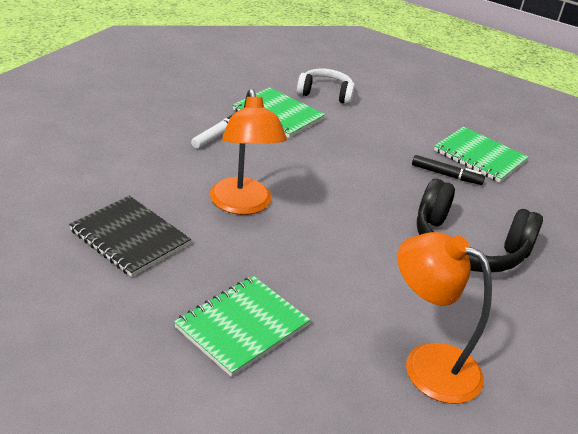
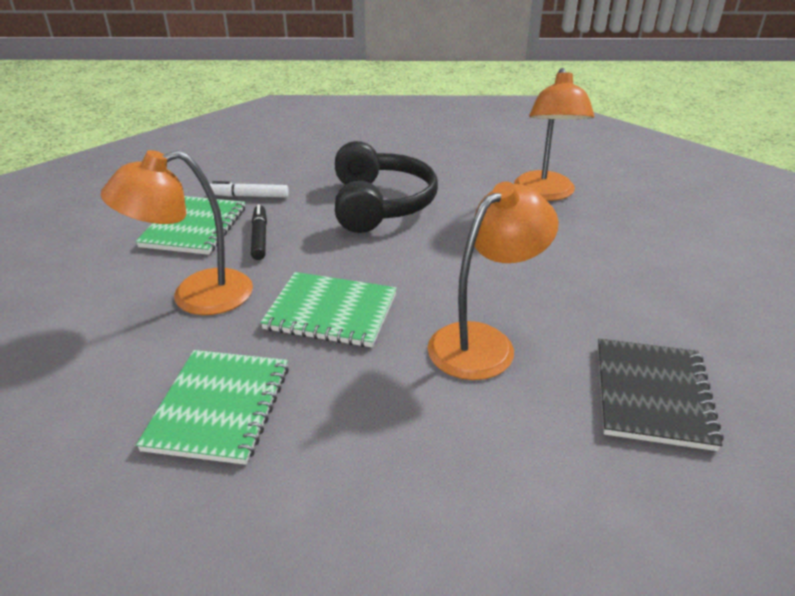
camera: 115 degrees left, 0 degrees up
green notebook [174,276,311,377] -> green notebook moved to [260,272,397,347]
white marker [191,112,236,149] -> white marker moved to [210,181,289,198]
white headphones [297,69,355,104] -> none
none -> orange lamp [101,150,253,315]

